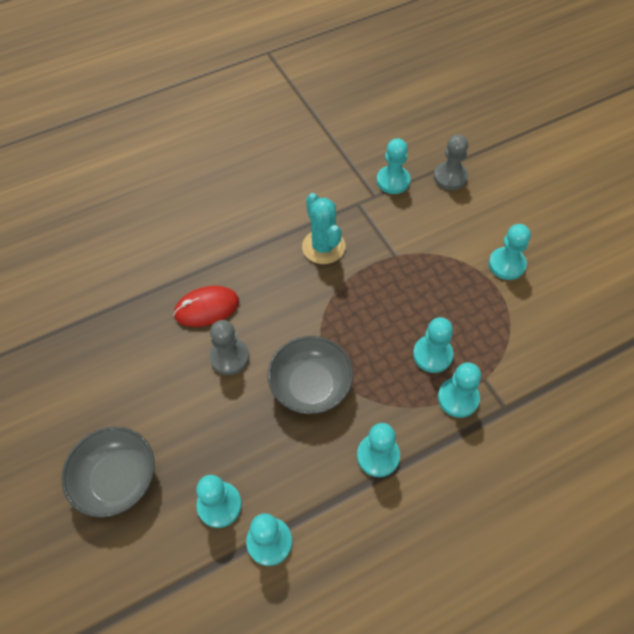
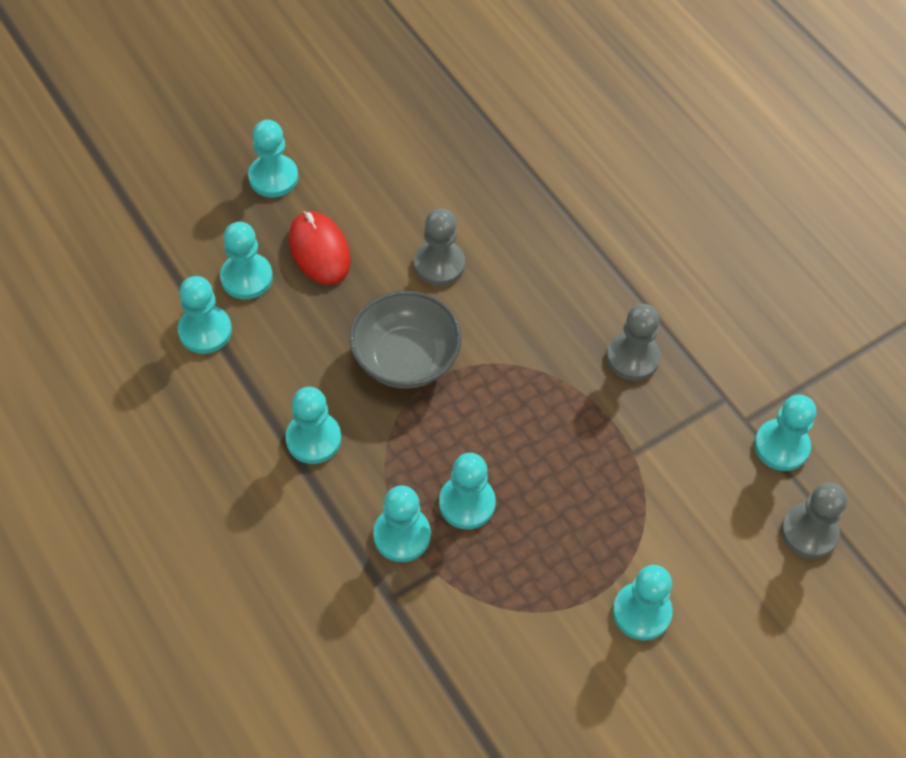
camera: 80 degrees right, 0 degrees up
grey bowl [61,426,155,517] -> turquoise pawn [248,120,298,197]
red mouse [173,286,239,327] -> red mouse moved to [289,211,351,285]
turquoise cactus [302,193,346,264] -> grey pawn [607,304,661,381]

